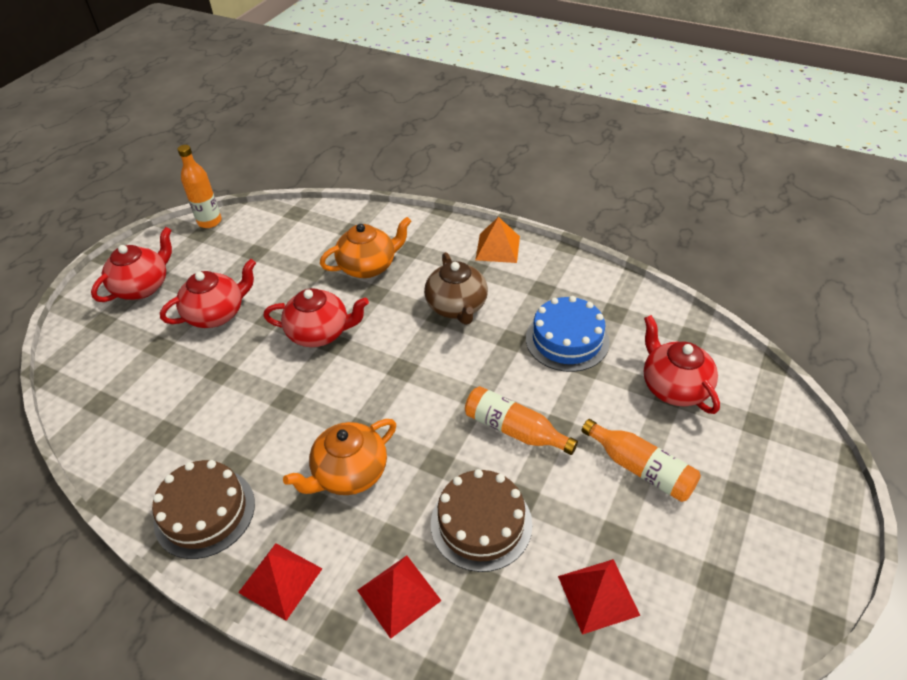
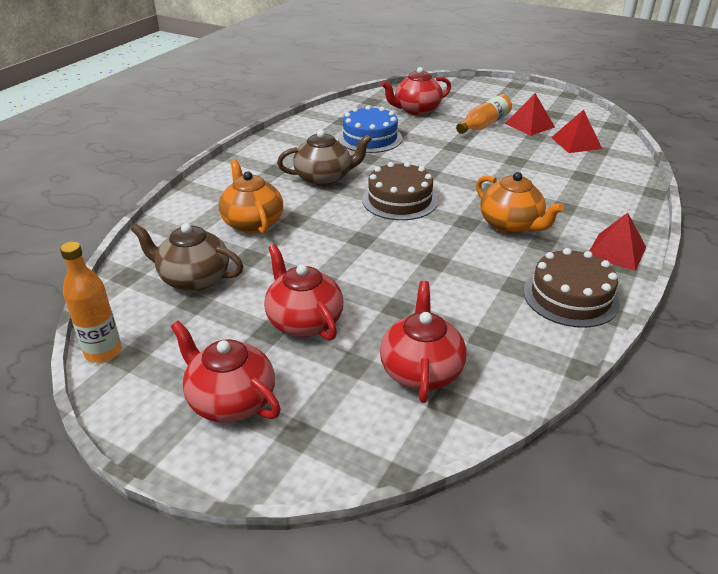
camera: 90 degrees left, 10 degrees down
red teapot [263,288,369,347] -> red teapot moved to [380,281,467,403]
red pyramid [357,555,442,639] -> red pyramid moved to [505,93,555,136]
brown cake [431,469,532,572] -> brown cake moved to [362,162,438,220]
orange bottle [465,386,578,455] -> none
orange pyramid [475,217,520,263] -> none
none -> brown teapot [131,223,243,291]

